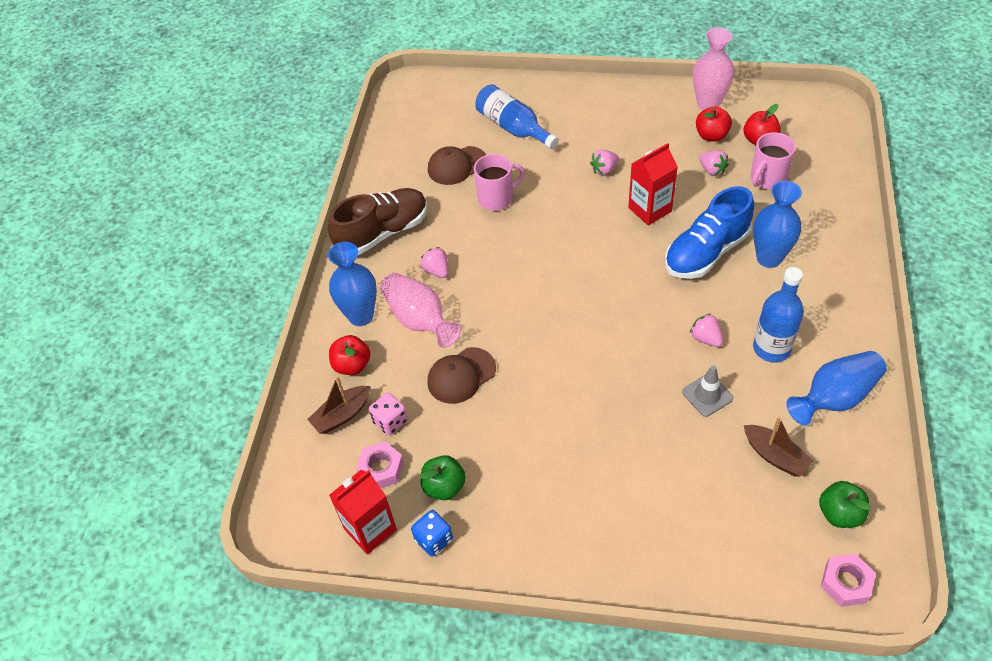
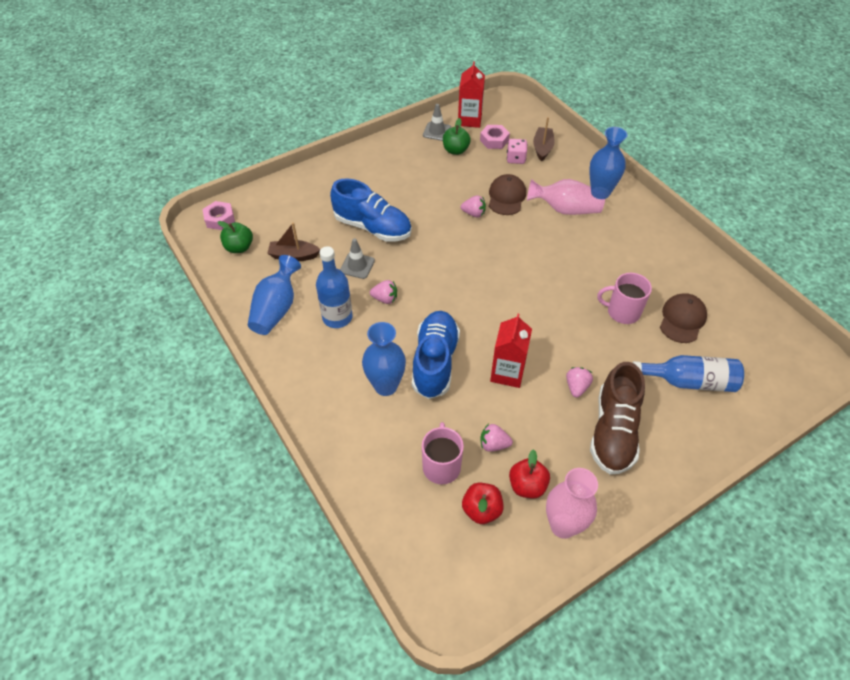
camera: 135 degrees right, 0 degrees up
brown shoe [328,188,428,255] -> brown shoe moved to [590,362,645,474]
red apple [329,335,370,375] -> none
blue dice [411,510,453,556] -> grey traffic cone [423,104,451,141]
pink strawberry [421,247,448,278] -> pink strawberry moved to [461,195,486,218]
pink mug [474,154,525,211] -> pink mug turned 75 degrees clockwise [597,273,652,324]
none -> blue shoe [330,179,412,242]

